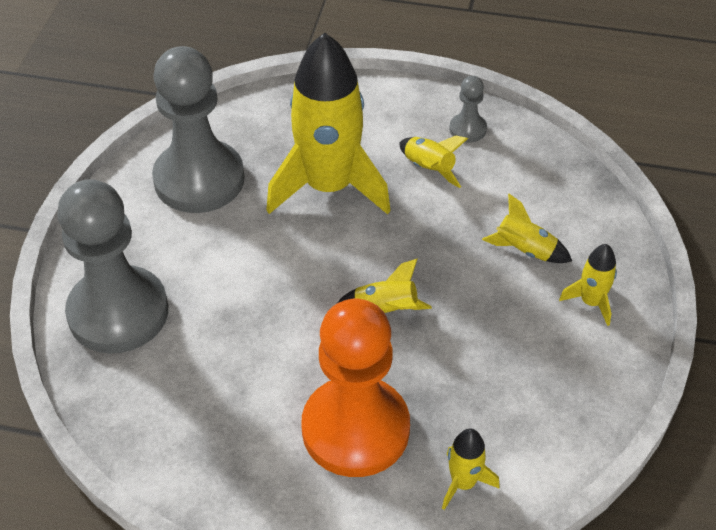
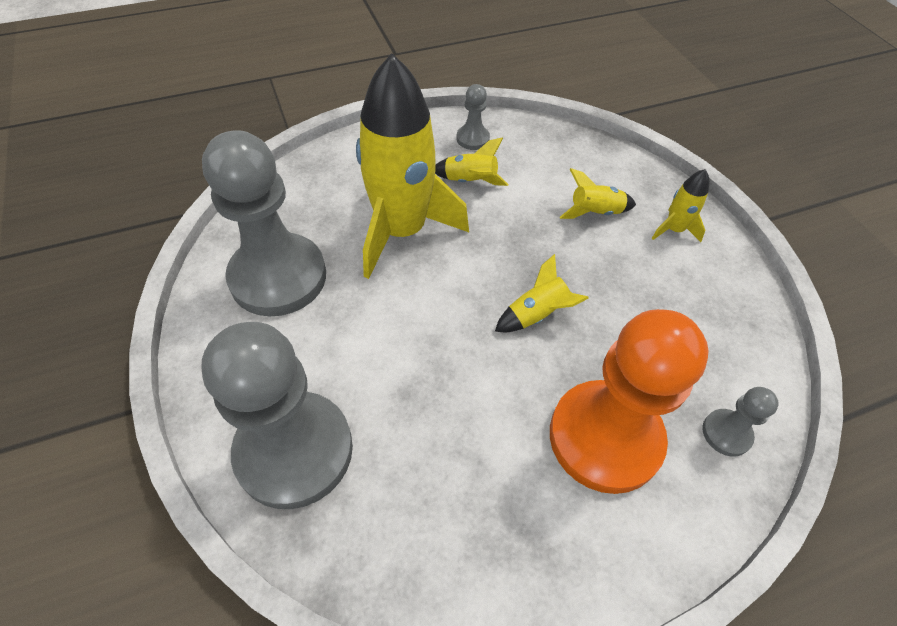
camera: 35 degrees left, 5 degrees up
yellow rocket [442,429,500,510] -> grey pawn [702,387,779,456]

